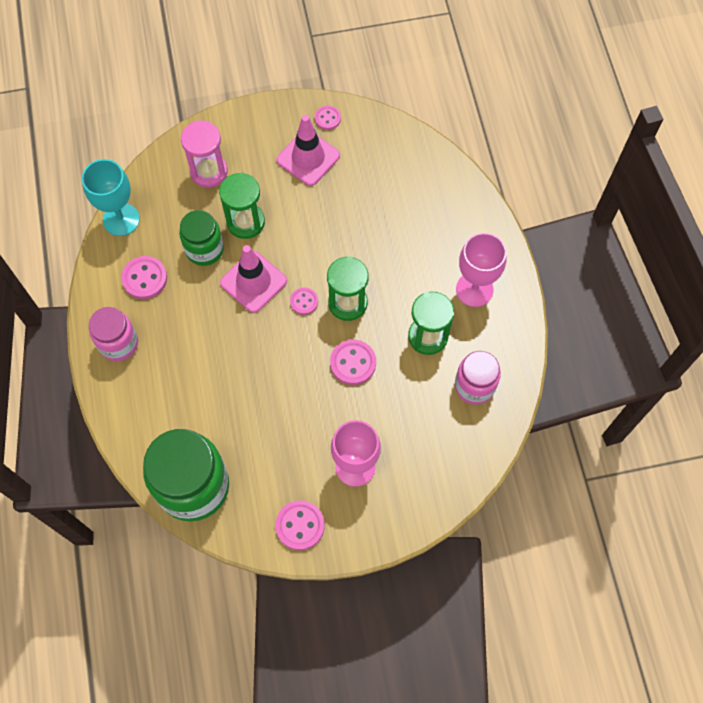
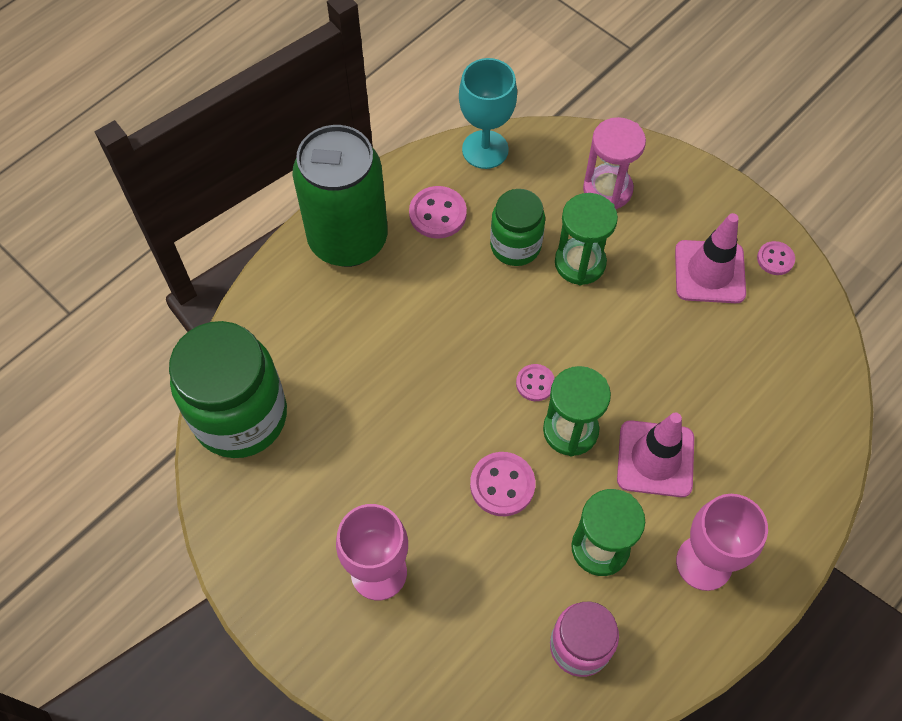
camera: 55 degrees right, 5 degrees down
pink jar [89,307,138,361] -> green can [292,125,388,267]
pink traffic cone [220,245,287,313] -> pink traffic cone moved to [617,413,694,497]
pink button [275,500,324,550] -> none

